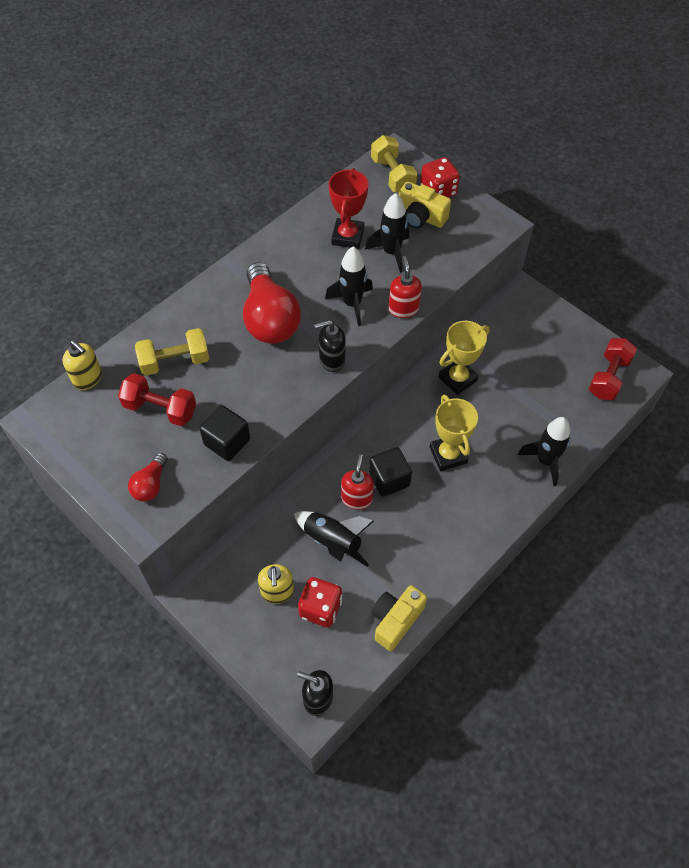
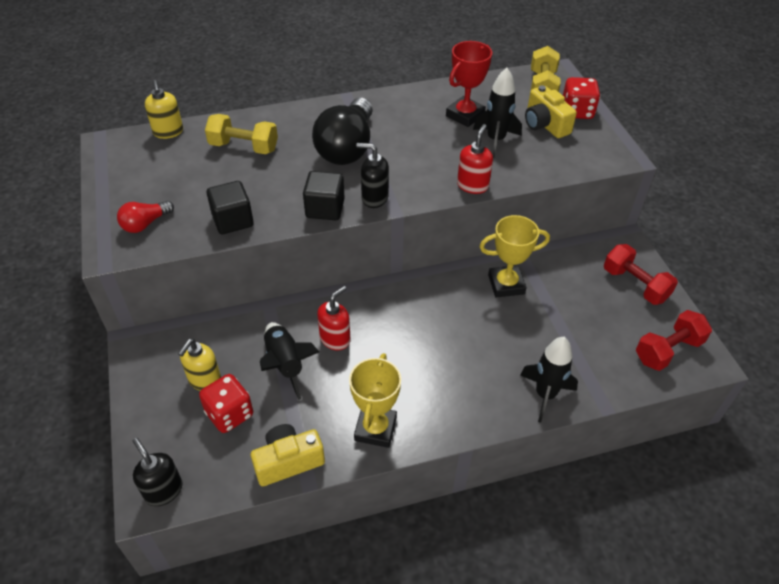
camera: 30 degrees right, 10 degrees down
red dumbbell [118,373,196,426] -> red dumbbell moved to [604,244,678,305]
red light bulb [243,262,301,344] -> black light bulb [312,98,373,165]
black rocket [325,246,373,326] -> none
black cube [369,447,412,497] -> black cube moved to [303,171,345,220]
yellow trophy [430,395,478,471] -> yellow trophy moved to [349,353,401,448]

